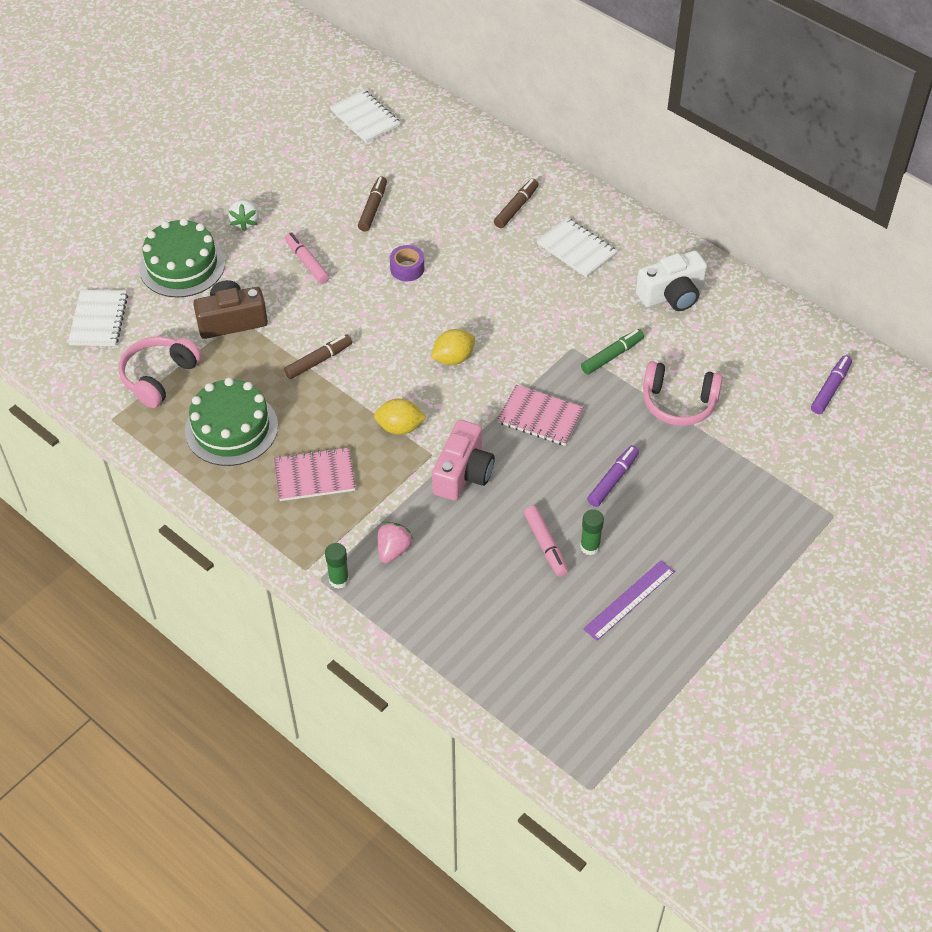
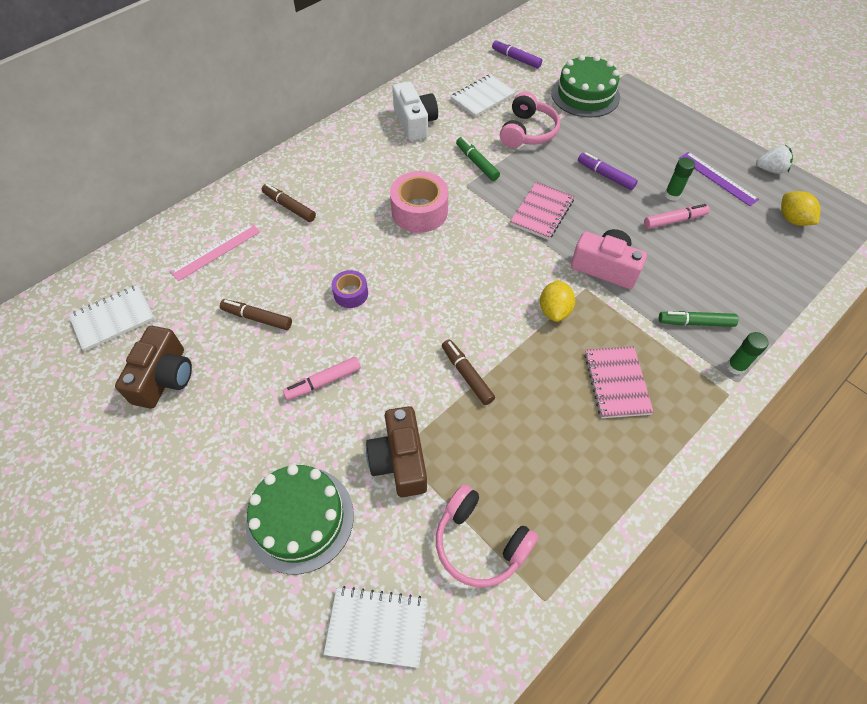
camera: 85 degrees left, 5 degrees up
green cake [185,378,278,466] -> green cake moved to [551,55,620,118]
white strawberry [228,199,259,231] -> white strawberry moved to [756,145,793,174]
pink strawberry [378,522,413,563] -> green marker [659,311,738,327]
yellow lemon [431,329,475,365] -> yellow lemon moved to [781,191,821,226]
white notebook [537,217,617,278] -> white notebook moved to [450,74,516,117]
none -> brown camera [115,326,192,409]
none -> pink ruler [170,223,260,281]
none -> pink tape [390,171,449,233]

